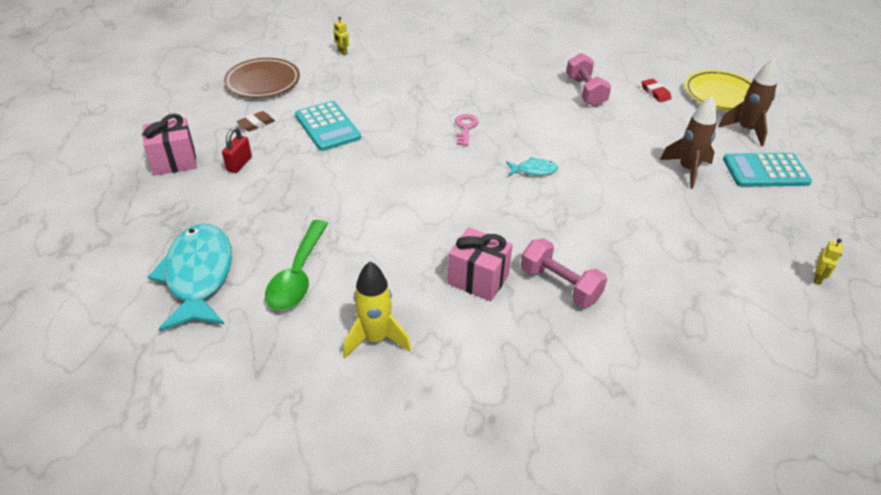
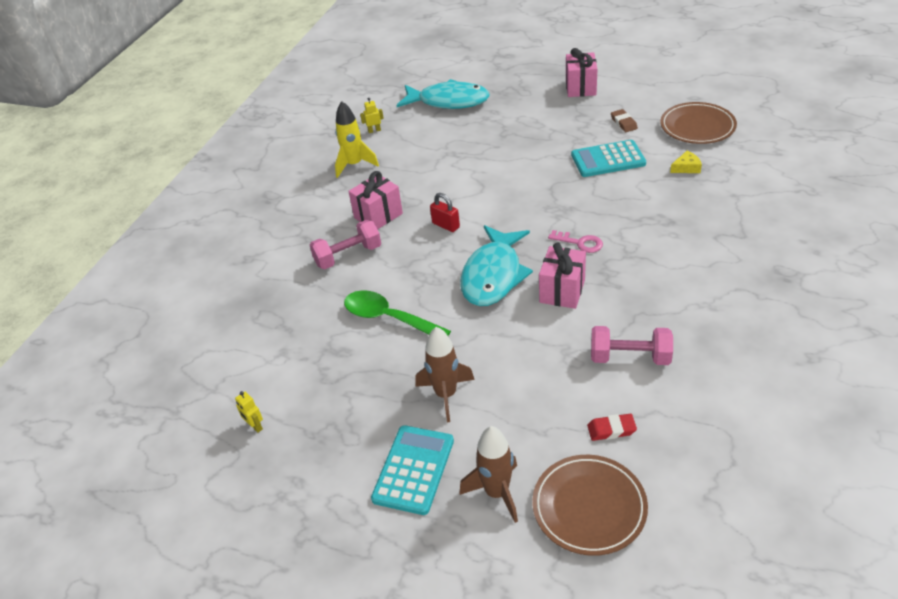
camera: 115 degrees right, 0 degrees up
red padlock [222,127,252,173] -> red padlock moved to [430,193,460,232]
green spoon [265,220,328,310] -> green spoon moved to [344,290,451,336]
yellow robot [333,17,349,55] -> yellow robot moved to [360,98,384,133]
turquoise fish [506,157,558,176] -> turquoise fish [460,225,533,306], size x2.28
yellow plate [684,70,752,111] -> brown plate [532,455,648,556]
none -> pink gift [539,242,586,309]
none -> yellow cheese [670,150,702,173]

